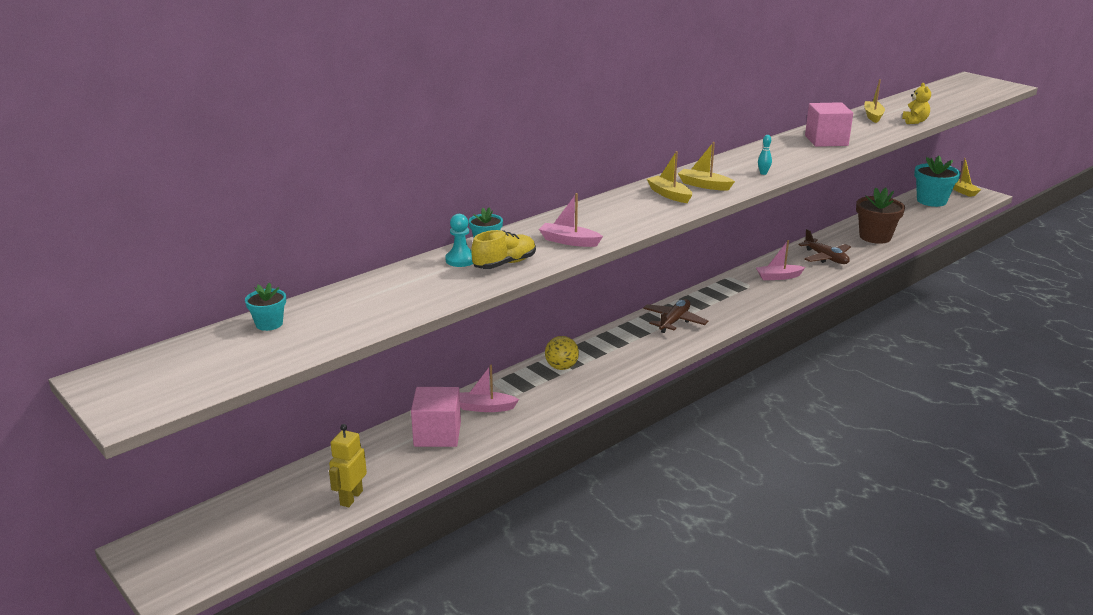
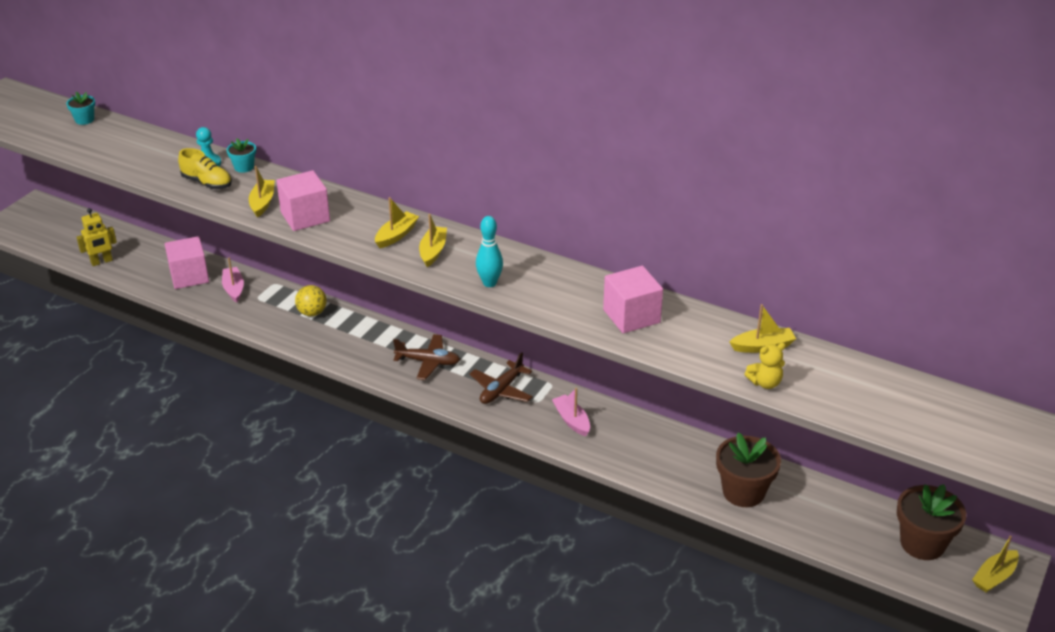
camera: 70 degrees right, 10 degrees up
yellow robot [329,424,367,507] -> yellow robot turned 150 degrees clockwise [76,208,117,266]
pink boat [539,193,603,247] -> yellow boat [249,166,274,218]
turquoise bowling pin [758,135,772,175] -> turquoise bowling pin [476,216,503,287], size x1.76
brown plane [798,229,851,264] -> brown plane moved to [470,352,533,404]
turquoise flower pot [914,156,960,207] -> brown flower pot [897,484,966,560]
none -> pink cube [276,170,330,231]

